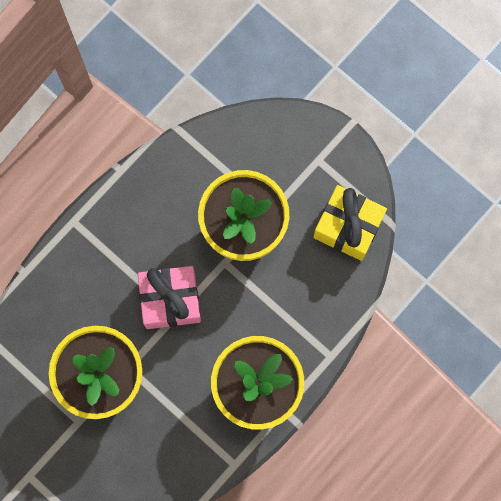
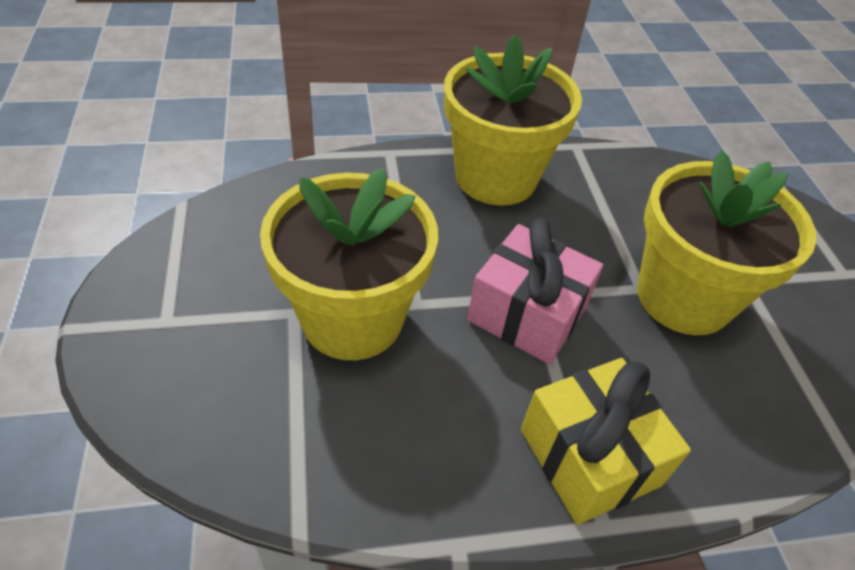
camera: 145 degrees left, 30 degrees down
yellow gift [313,185,387,261] -> yellow gift moved to [521,358,691,525]

